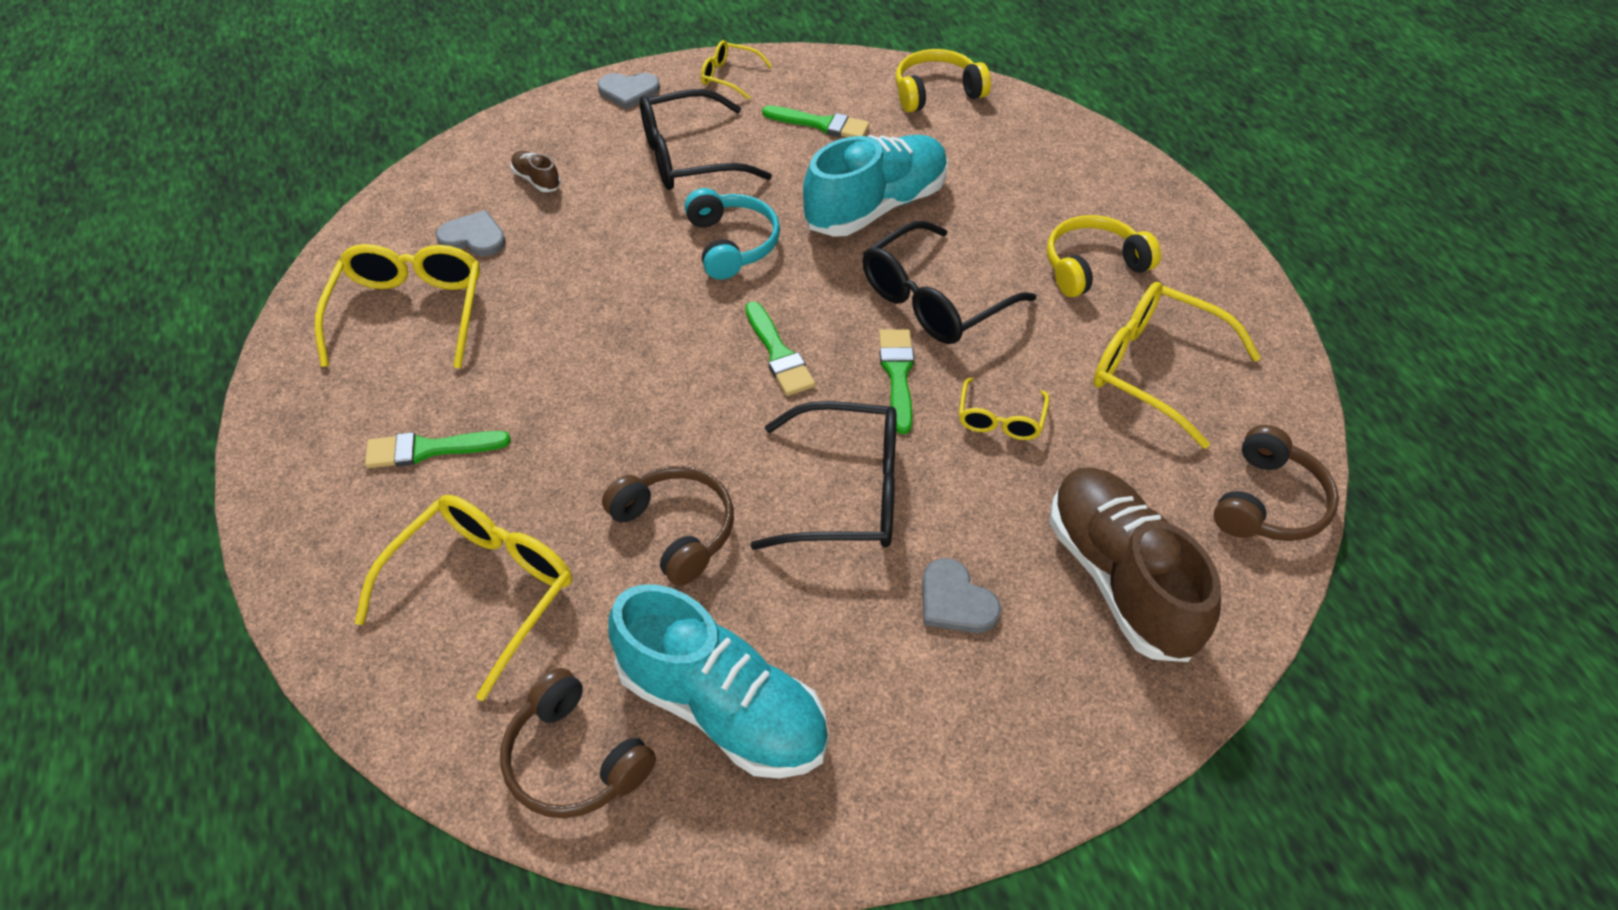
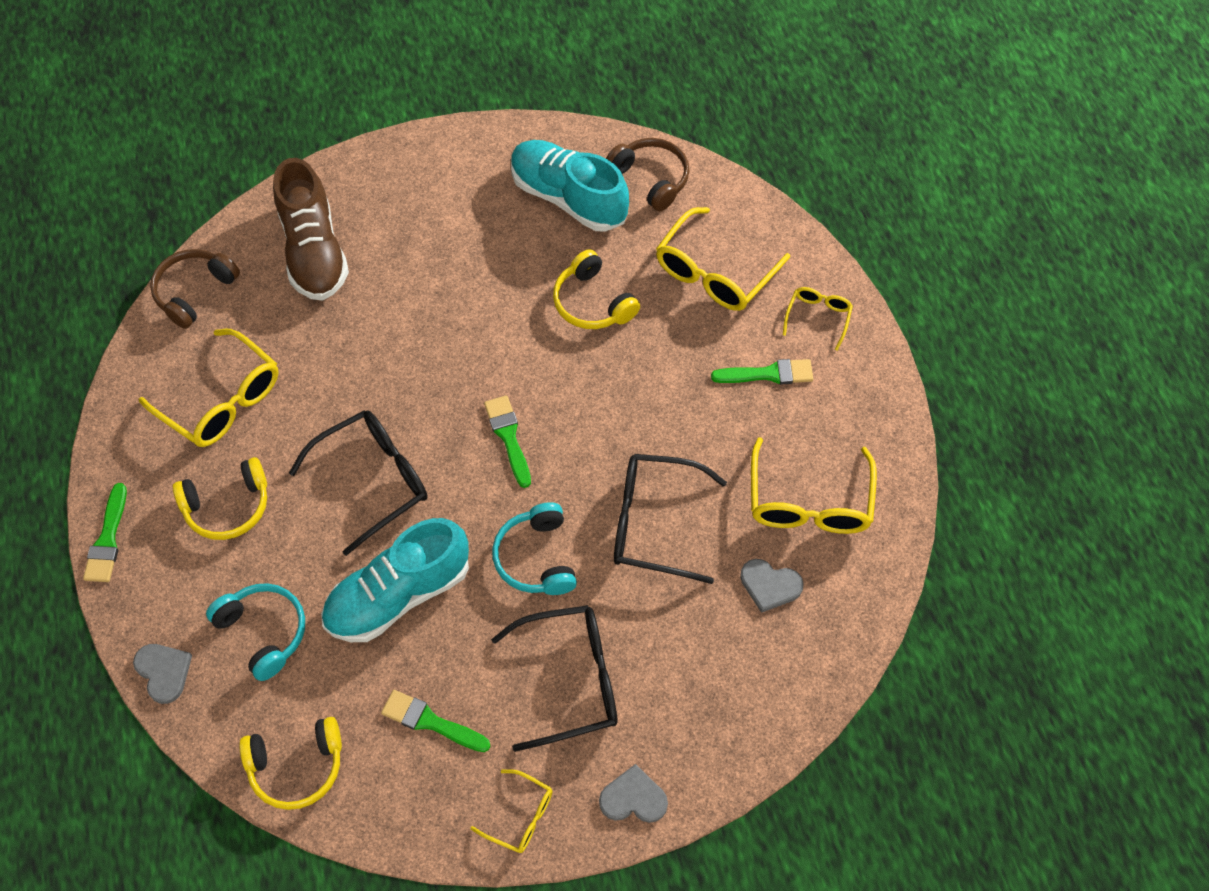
camera: 175 degrees left, 10 degrees up
brown shoe [511,151,561,192] -> none
brown headphones [602,466,734,586] -> yellow headphones [553,249,640,329]
black glasses [750,401,897,550] -> black glasses moved to [614,454,727,584]
green brush [879,329,914,434] -> green brush moved to [83,483,127,582]
grey heart [922,558,1001,633] -> grey heart moved to [133,644,192,704]
yellow glasses [959,377,1049,440] -> yellow glasses moved to [783,287,853,351]
none -> turquoise headphones [206,583,305,681]

